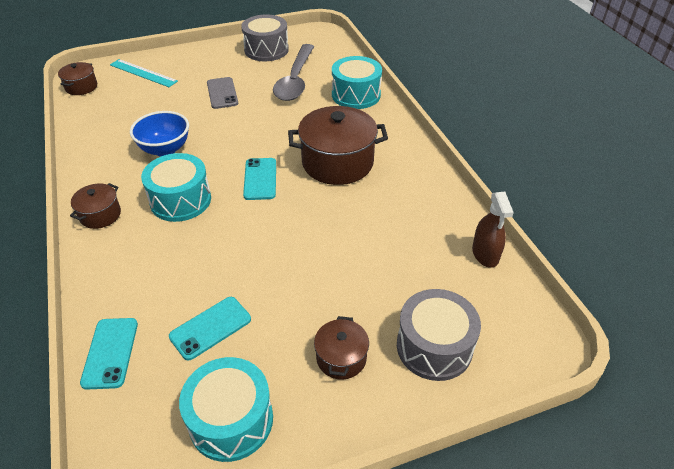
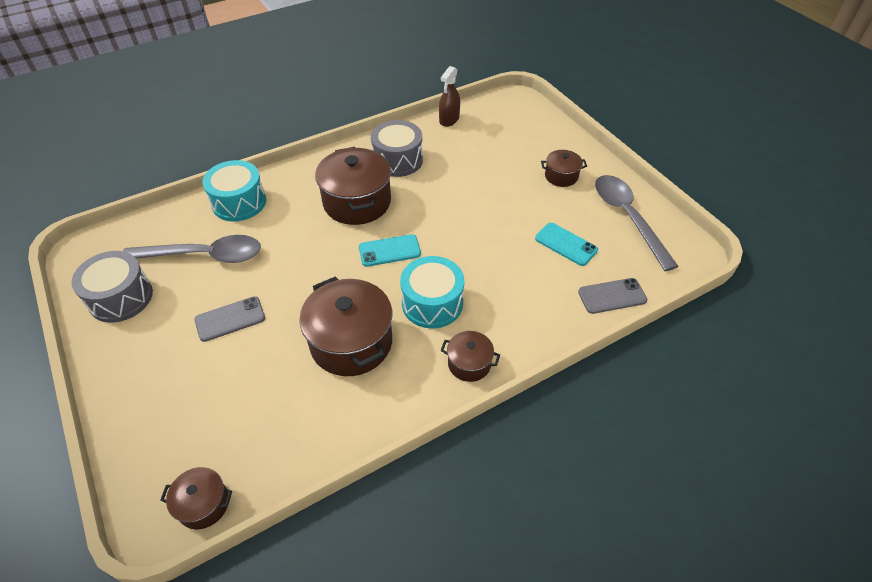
camera: 100 degrees left, 5 degrees up
turquoise phone [80,318,138,390] -> grey phone [578,278,647,314]
turquoise ruler [110,59,178,87] -> none
blue bowl [130,111,189,156] -> brown pot [299,277,392,376]
turquoise drum [179,357,273,462] -> grey spoon [595,175,679,271]
grey drum [397,289,481,381] -> grey drum moved to [371,120,423,177]
brown spray bottle [472,192,514,268] -> brown spray bottle turned 135 degrees clockwise [439,66,460,127]

